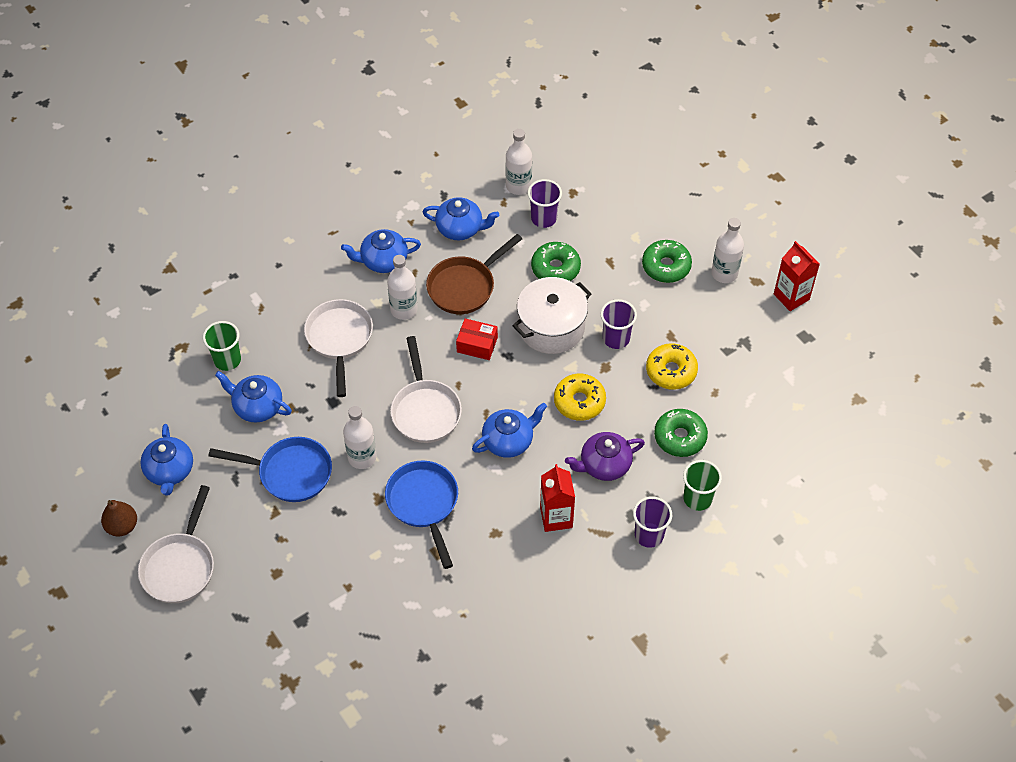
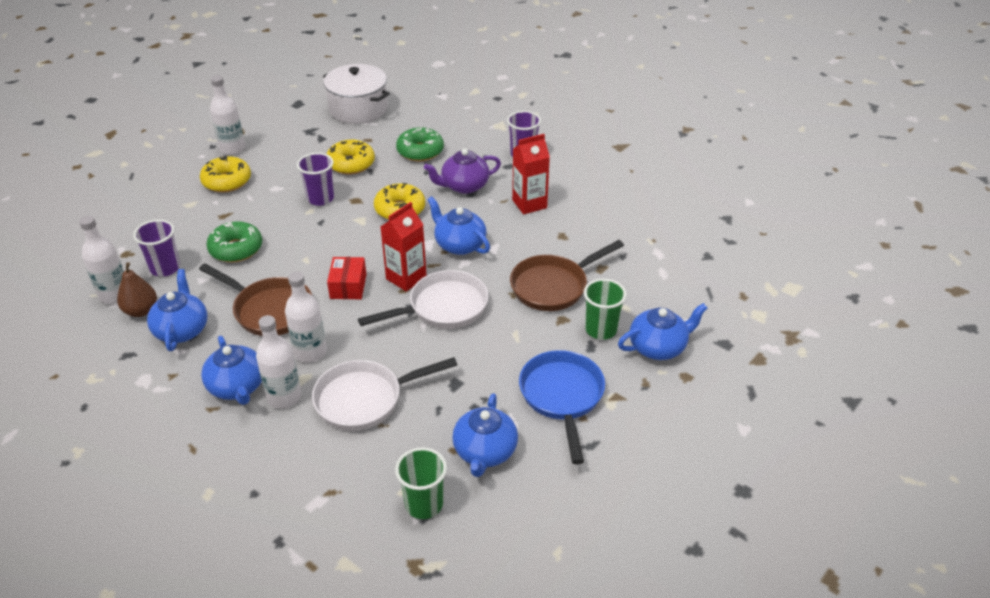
camera: 105 degrees left, 15 degrees down
brown pear [101,500,137,537] -> brown pear moved to [117,262,157,317]
white pan [138,485,214,603] -> none
blue teapot [140,424,193,496] -> blue teapot moved to [618,303,708,360]
white bottle [343,406,376,469] -> white bottle moved to [256,315,301,409]
blue pan [385,460,458,569] -> brown pan [510,240,624,311]
white pot [513,277,591,354] -> white pot moved to [323,64,390,124]
purple teapot [565,432,645,481] -> purple teapot turned 105 degrees clockwise [424,149,501,194]
green donut [642,240,692,283] -> yellow donut [200,156,251,192]
green cup [683,460,722,511] -> green cup moved to [584,279,627,340]
red carton [774,241,820,311] -> red carton moved to [380,202,427,292]

